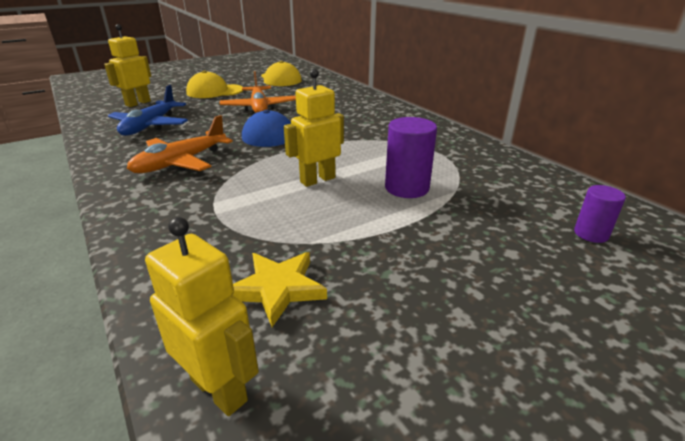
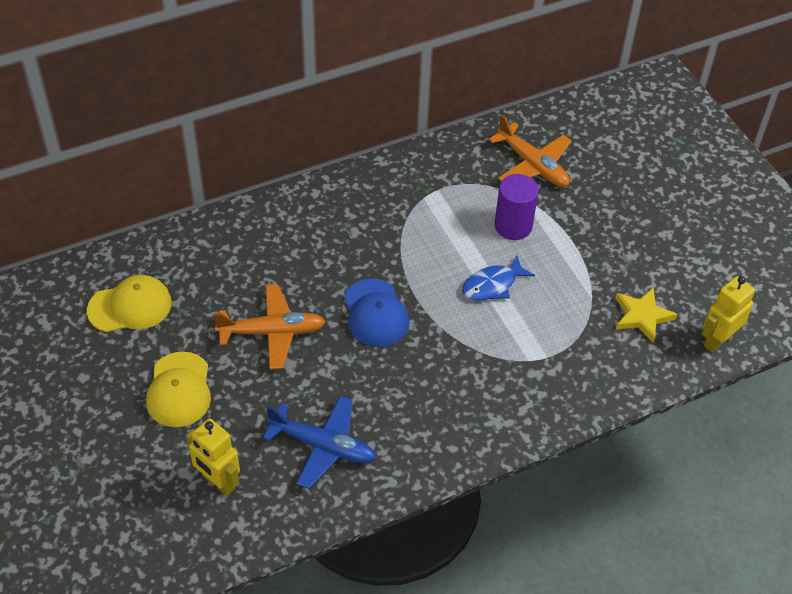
camera: 85 degrees left, 20 degrees up
orange plane [127,115,233,173] -> orange plane moved to [489,114,571,187]
yellow robot [284,69,344,187] -> blue fish [462,255,535,300]
purple cylinder [574,185,626,243] -> none

